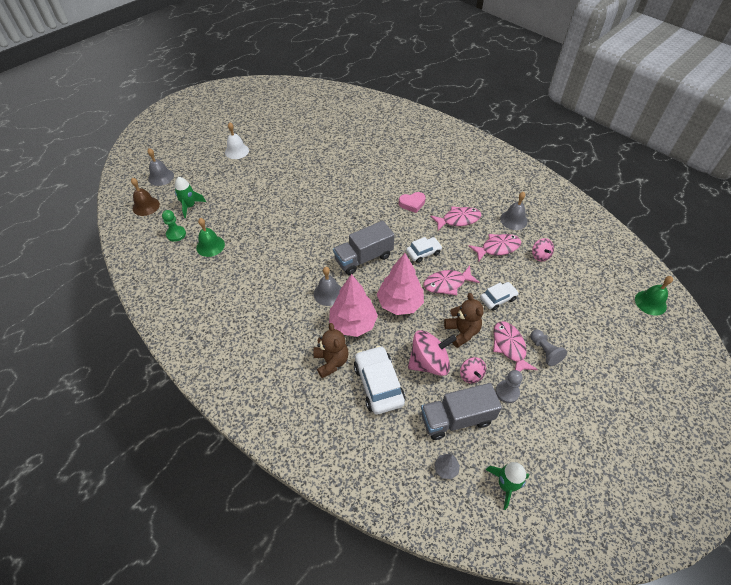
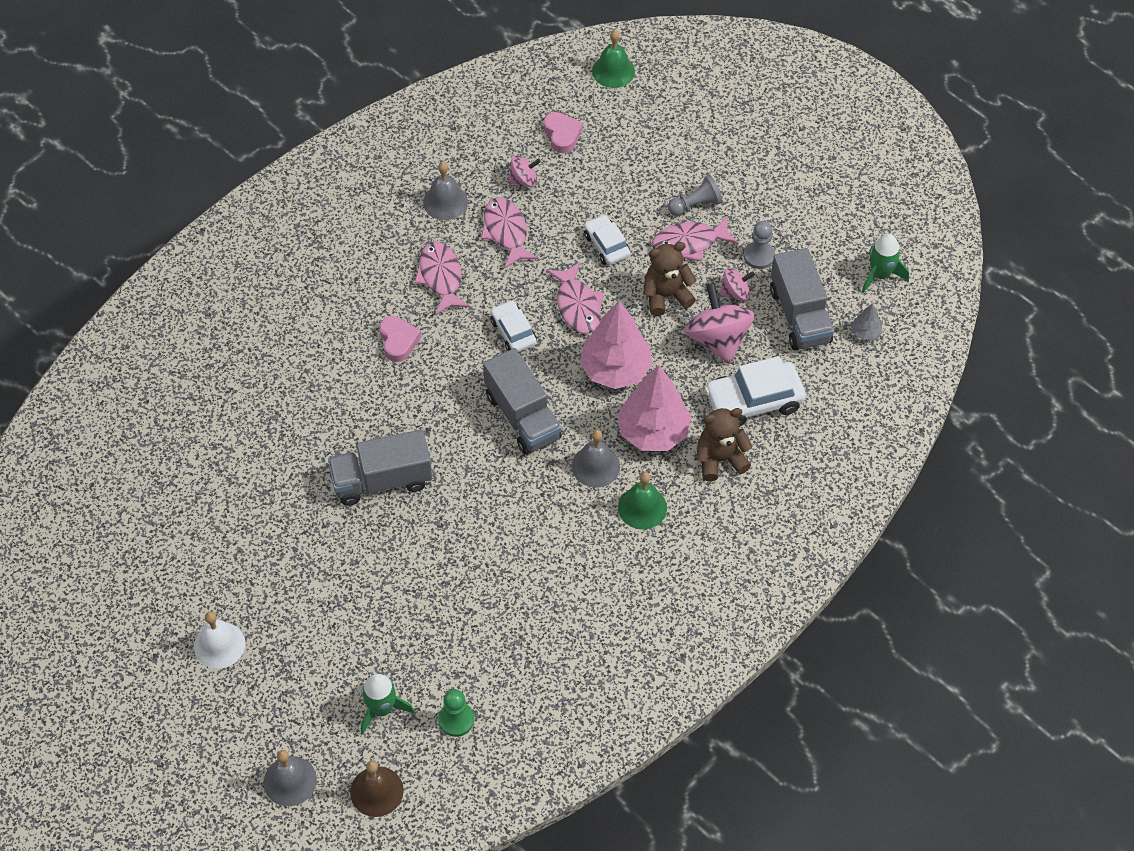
camera: 90 degrees left, 5 degrees up
green bell [196,218,225,257] -> green bell moved to [618,472,667,529]
none -> grey truck [328,429,432,506]
none -> pink heart [544,112,583,153]

